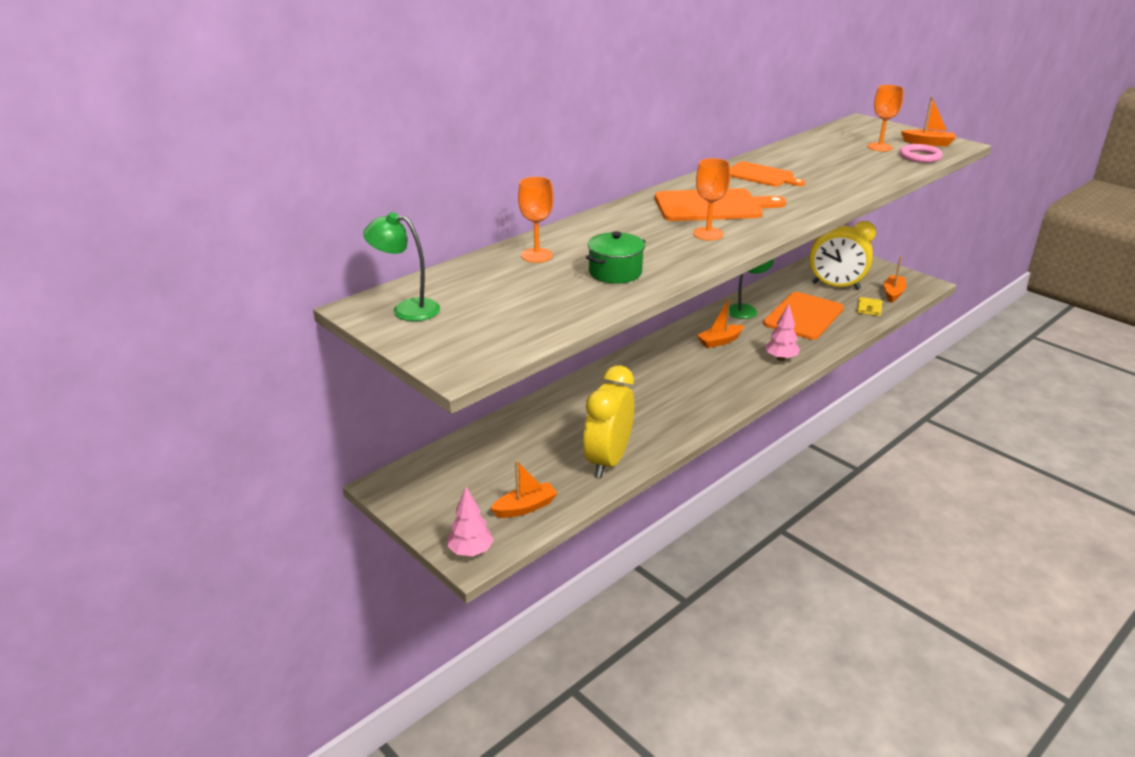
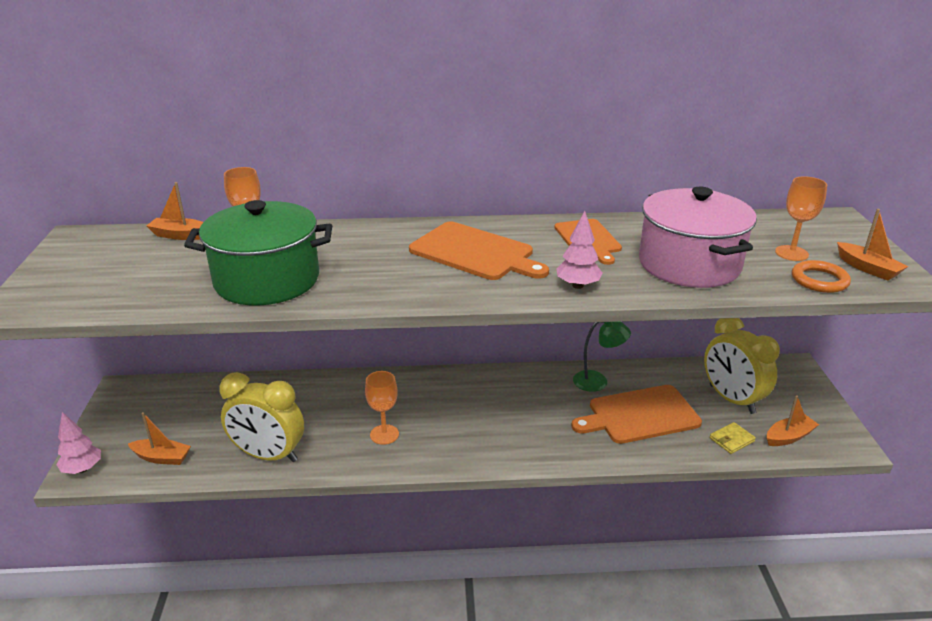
camera: 40 degrees right, 0 degrees up
green lamp [363,212,440,321] -> none
yellow clock [583,365,634,478] -> yellow clock turned 135 degrees counterclockwise [219,372,304,462]
green pot [586,231,646,284] -> green pot [184,200,332,305], size x1.93
orange goblet [693,158,730,240] -> orange goblet moved to [365,371,399,445]
orange boat [697,298,744,348] -> orange boat moved to [147,182,203,240]
pink tree [765,304,800,361] -> pink tree moved to [556,211,603,289]
pink ring [900,144,943,163] -> orange ring [792,260,851,293]
none -> pink pot [639,187,757,288]

